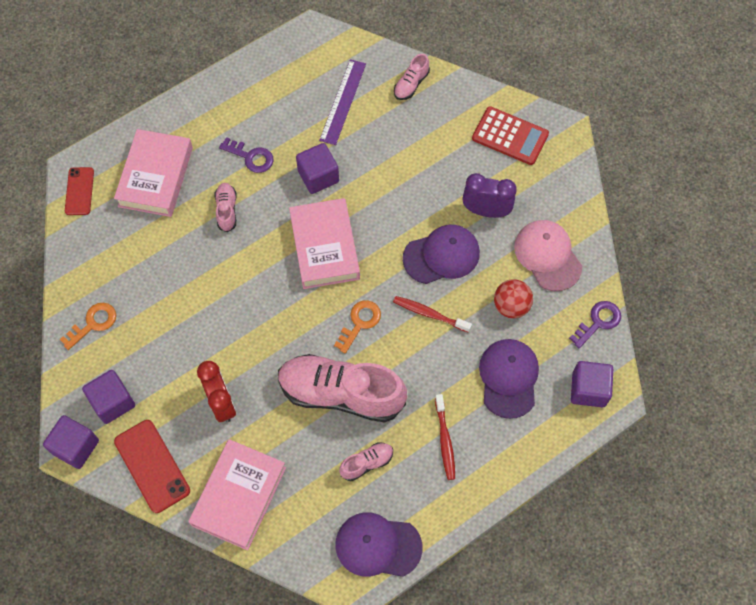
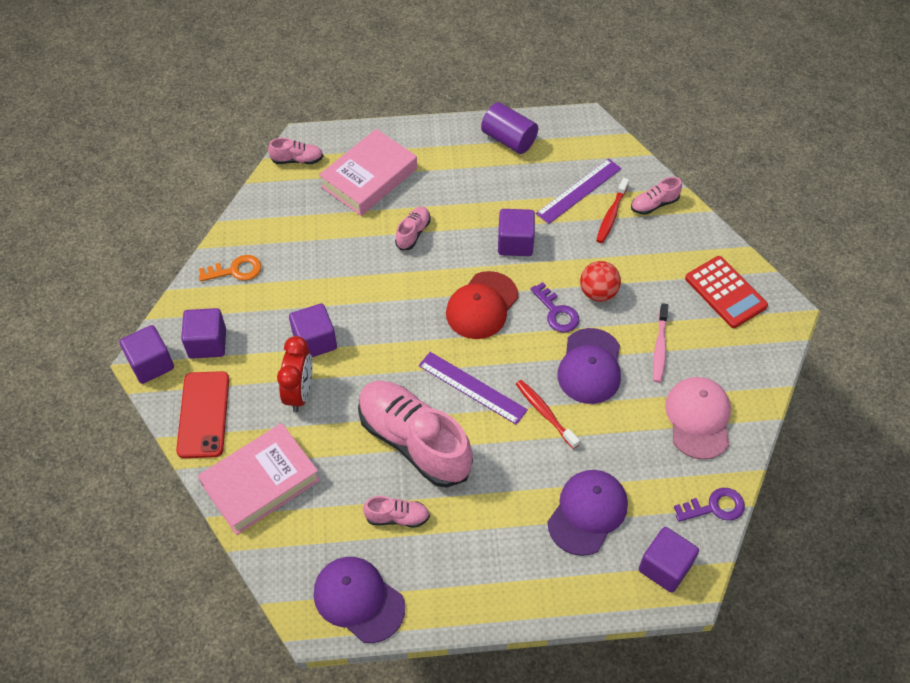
camera: 30 degrees right, 10 degrees down
red phone [65,167,94,215] -> pink shoe [268,138,323,164]
purple key [219,137,274,173] -> purple key moved to [530,282,579,332]
pink book [289,198,360,289] -> red cap [446,271,518,339]
orange key [334,300,381,354] -> purple ruler [419,352,528,425]
purple cap [403,225,480,284] -> purple cap turned 90 degrees clockwise [557,328,621,404]
red toothbrush [435,394,455,480] -> red toothbrush moved to [596,178,629,243]
purple clock [462,173,517,218] -> pink toothbrush [653,303,668,383]
red ball [494,279,533,318] -> red ball moved to [580,261,621,302]
none -> purple cube [289,303,337,357]
none -> purple cylinder [481,102,538,154]

